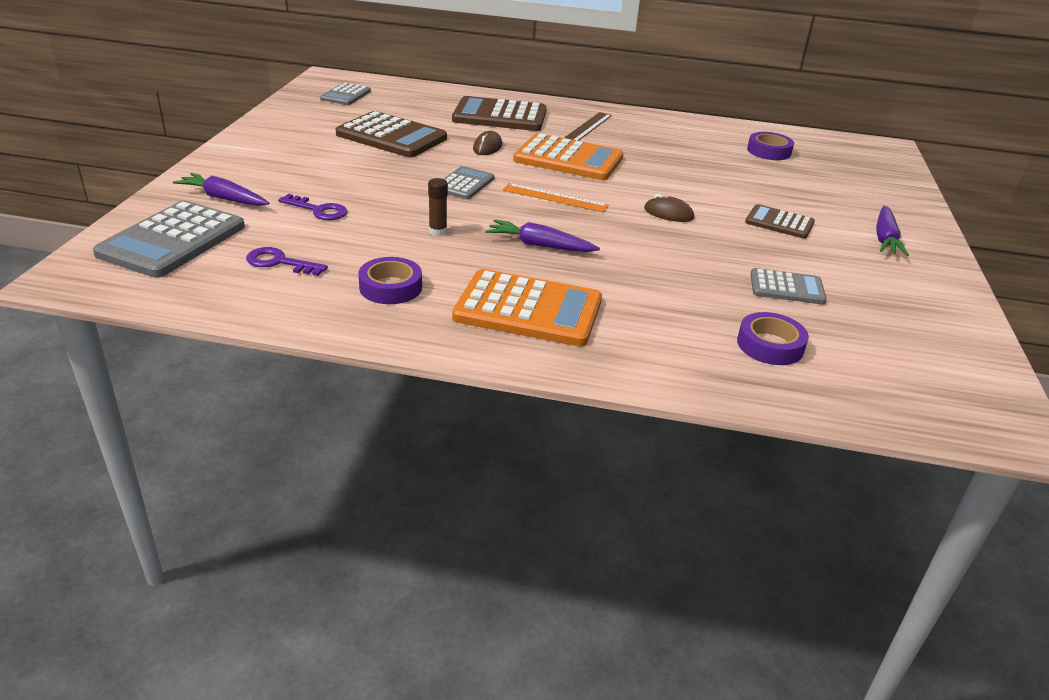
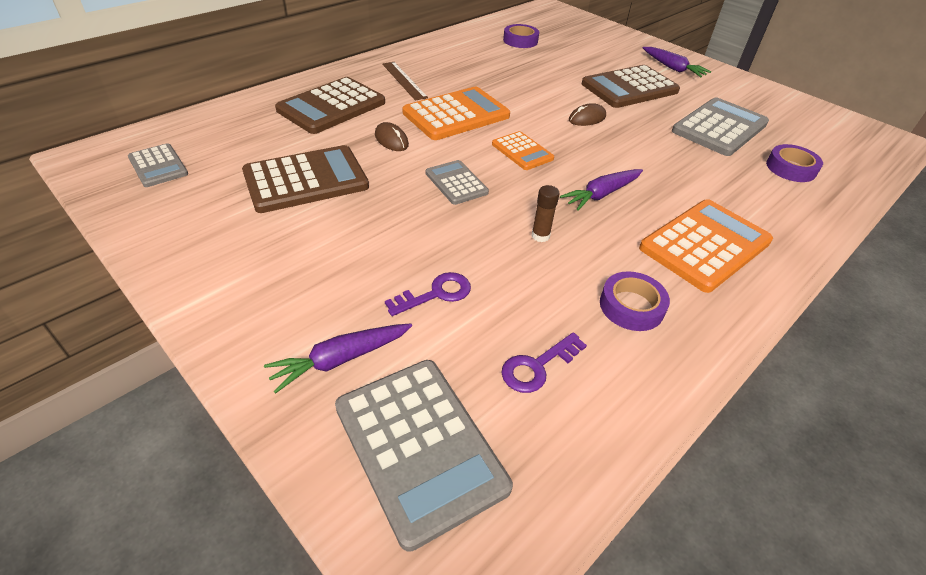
camera: 55 degrees left, 10 degrees up
orange ruler [503,183,609,212] -> orange calculator [492,131,554,170]
brown calculator [745,204,815,239] -> brown calculator [582,65,680,108], size x1.78
grey calculator [750,268,827,305] -> grey calculator [672,98,769,156], size x1.78

